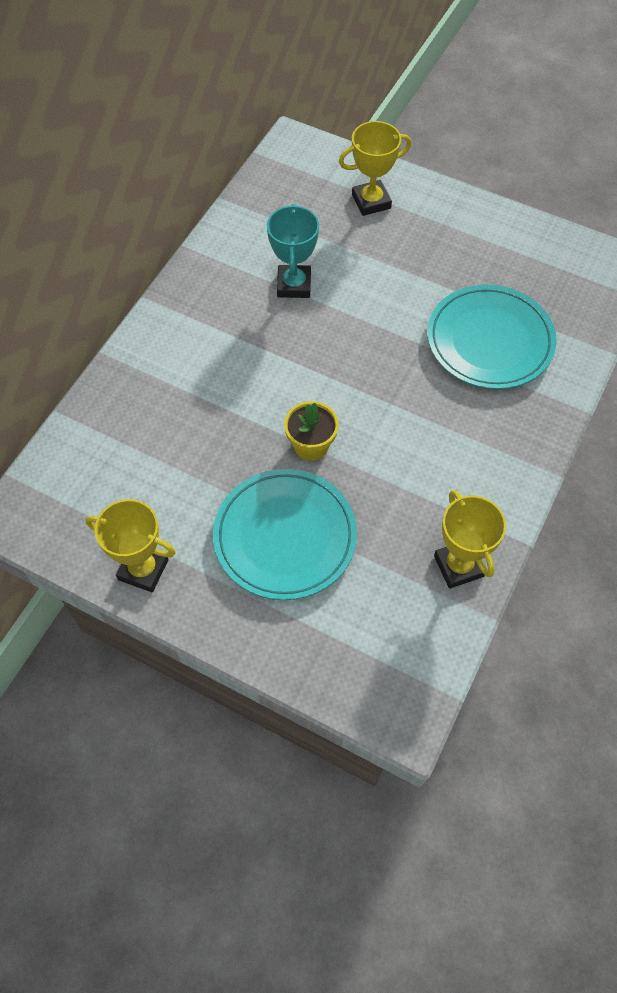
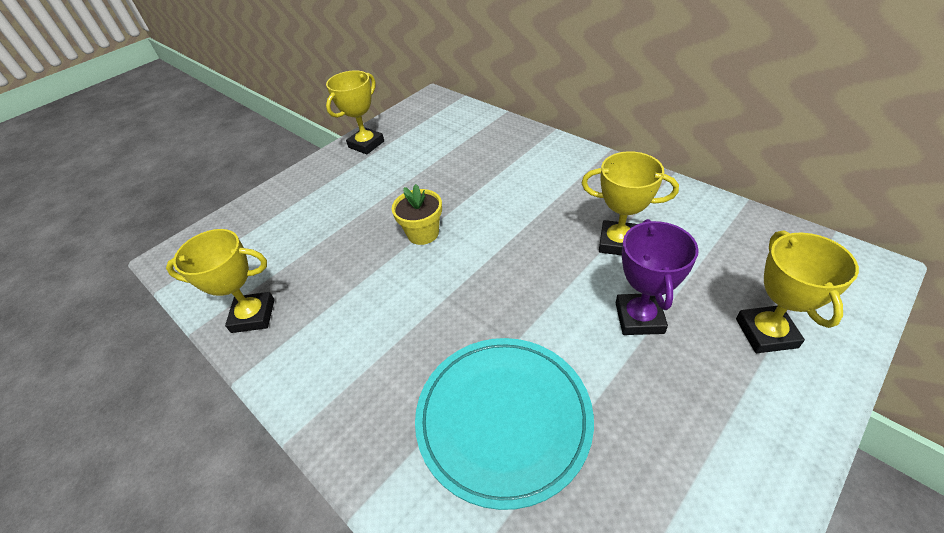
camera: 110 degrees right, 15 degrees down
turquoise plate [213,469,357,600] -> none
turquoise trophy [267,204,319,298] -> yellow trophy [582,151,679,255]
none -> purple trophy [616,219,699,335]

